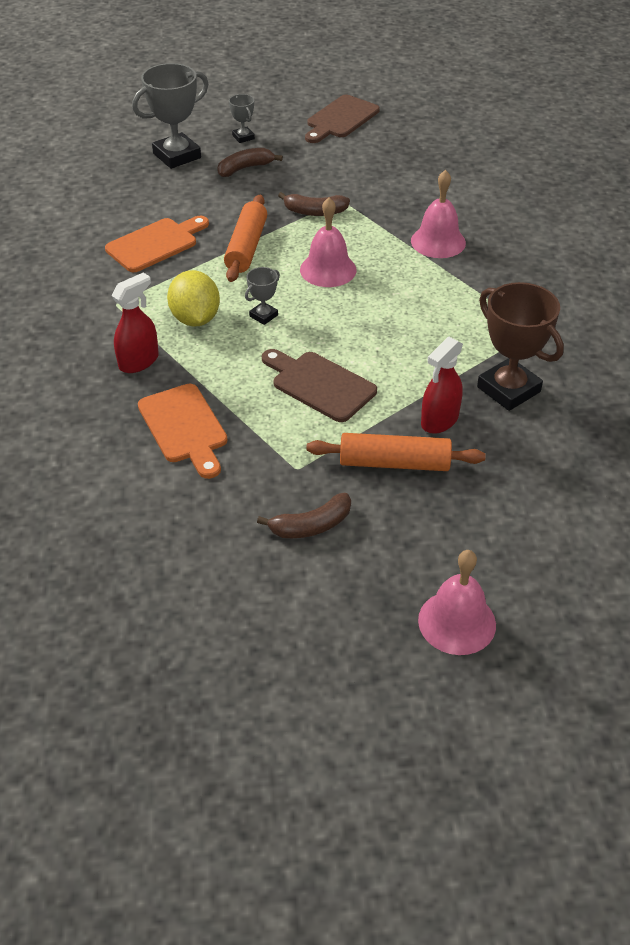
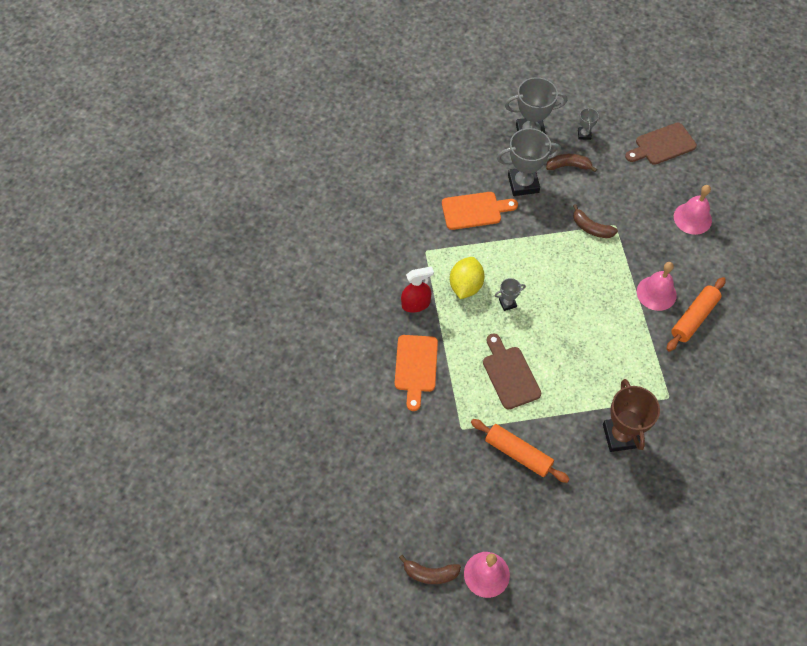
camera: 30 degrees right, 15 degrees up
orange rolling pin [224,195,267,282] -> orange rolling pin moved to [667,277,726,351]
brown banana [257,493,351,538] -> brown banana moved to [399,555,461,584]
pink bell [300,197,356,287] -> pink bell moved to [674,185,712,235]
red spray bottle [421,337,463,434] -> none
none -> grey trophy [497,128,561,196]

